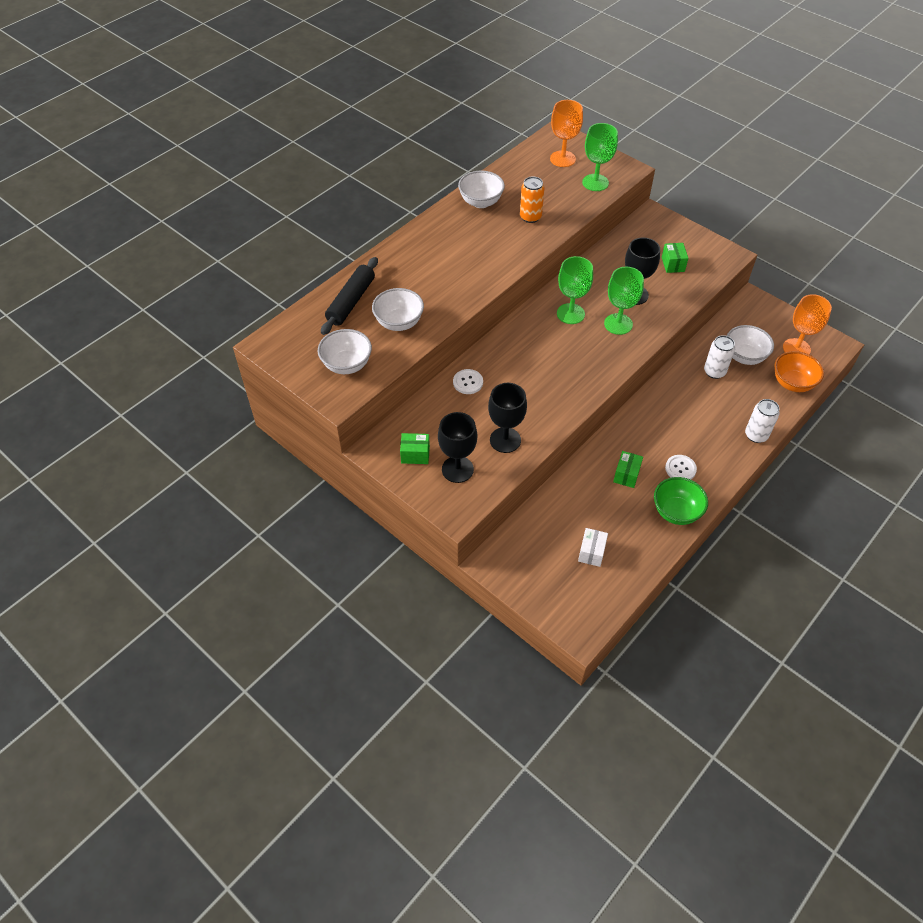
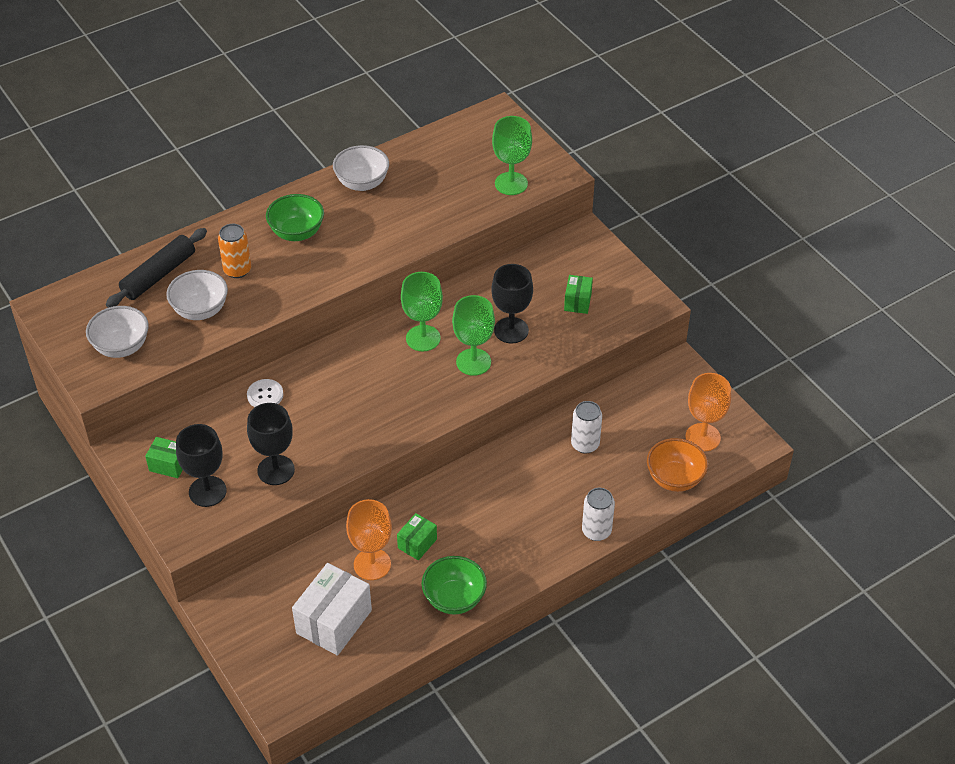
camera: 15 degrees right, 5 degrees down
orange can [520,177,545,223] -> orange can moved to [218,224,251,278]
orange goblet [550,100,583,167] -> orange goblet moved to [346,499,392,580]
white box [578,528,608,567] -> white box [292,563,372,656], size x1.88
white button [665,455,697,479] -> none
white bowl [727,325,774,365] -> none
none -> green bowl [266,194,324,241]

